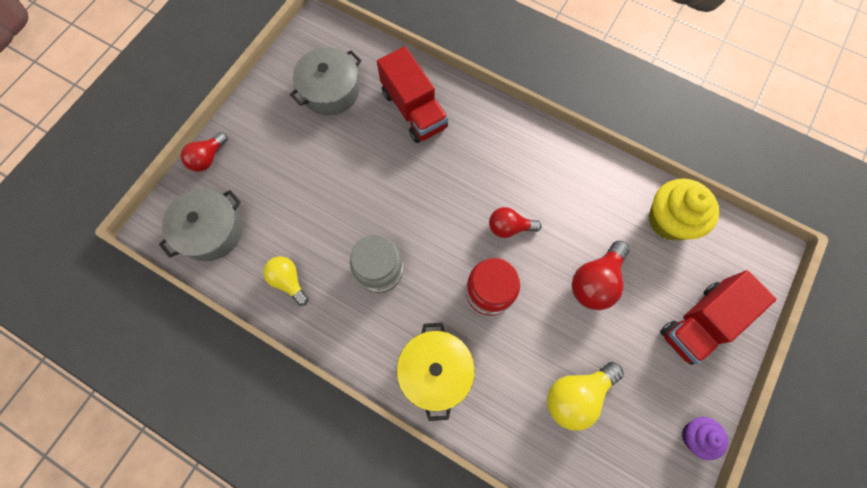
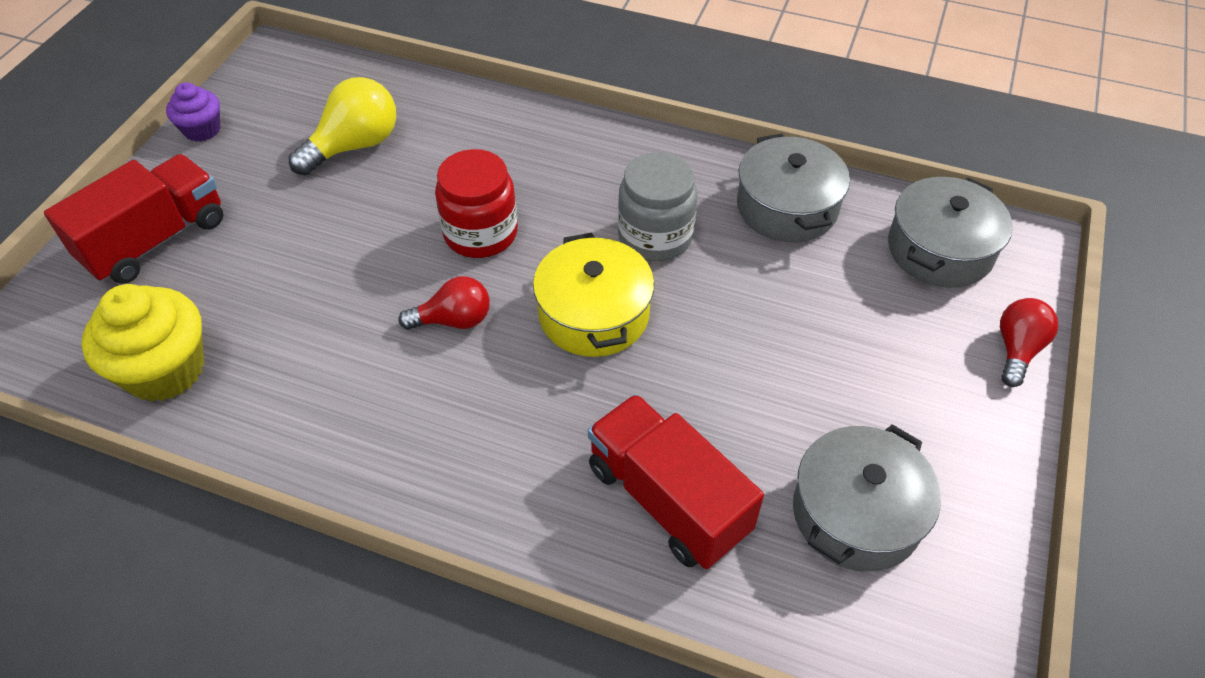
camera: 170 degrees right, 20 degrees down
yellow light bulb [263,257,309,306] -> grey pot [737,133,850,242]
yellow pot [396,323,475,421] -> yellow pot moved to [533,233,654,357]
red light bulb [572,240,630,310] -> none

